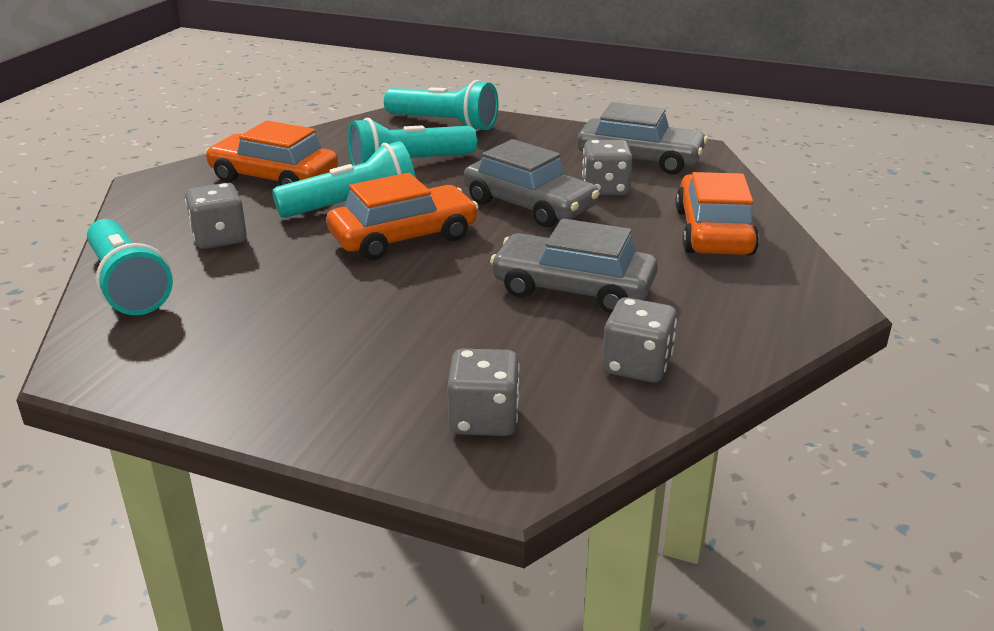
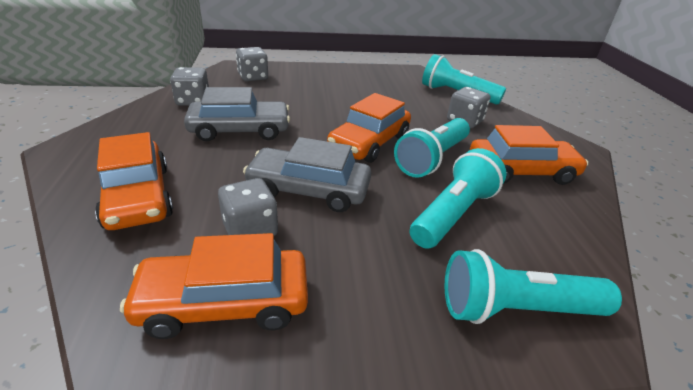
camera: 150 degrees right, 5 degrees up
grey car [577,102,708,174] -> orange car [120,233,308,339]

